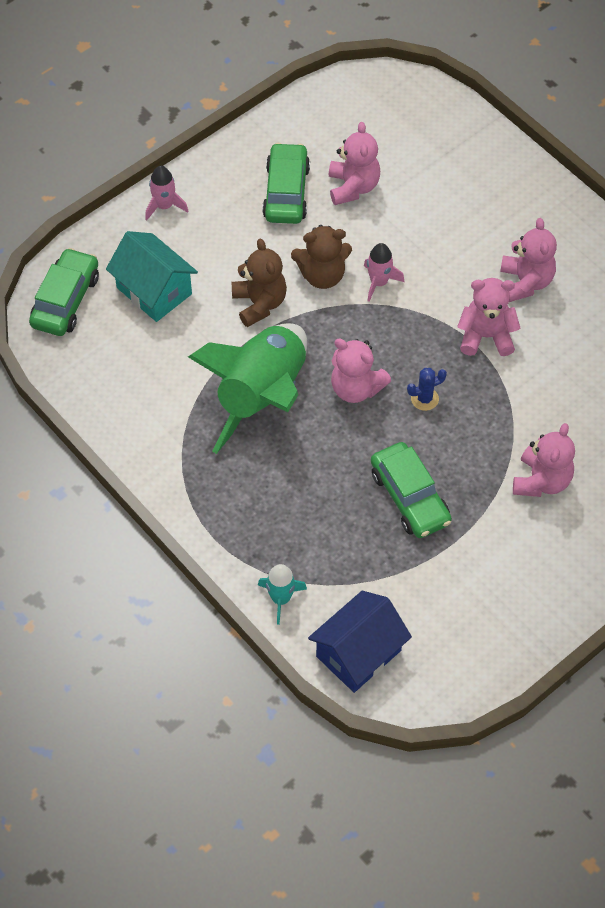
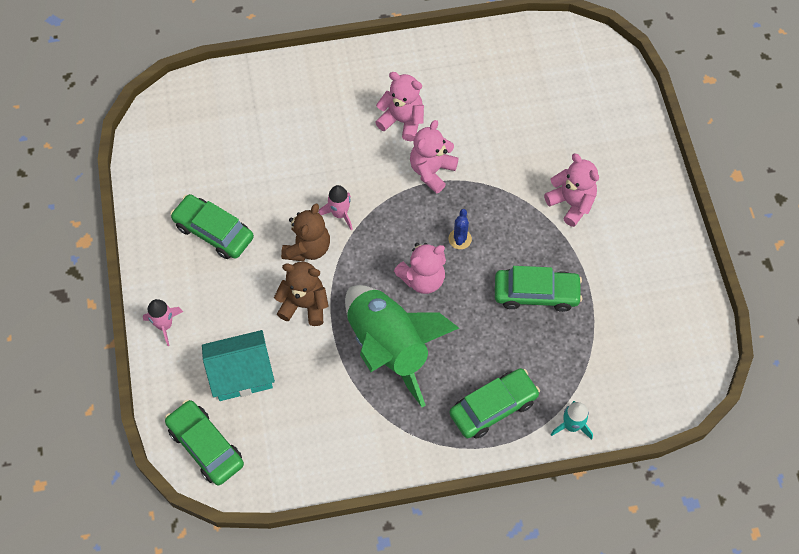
camera: 60 degrees left, 5 degrees up
blue house [308,591,412,693] -> none
pink teddy bear [329,122,380,205] -> none
none -> green car [450,368,540,439]

